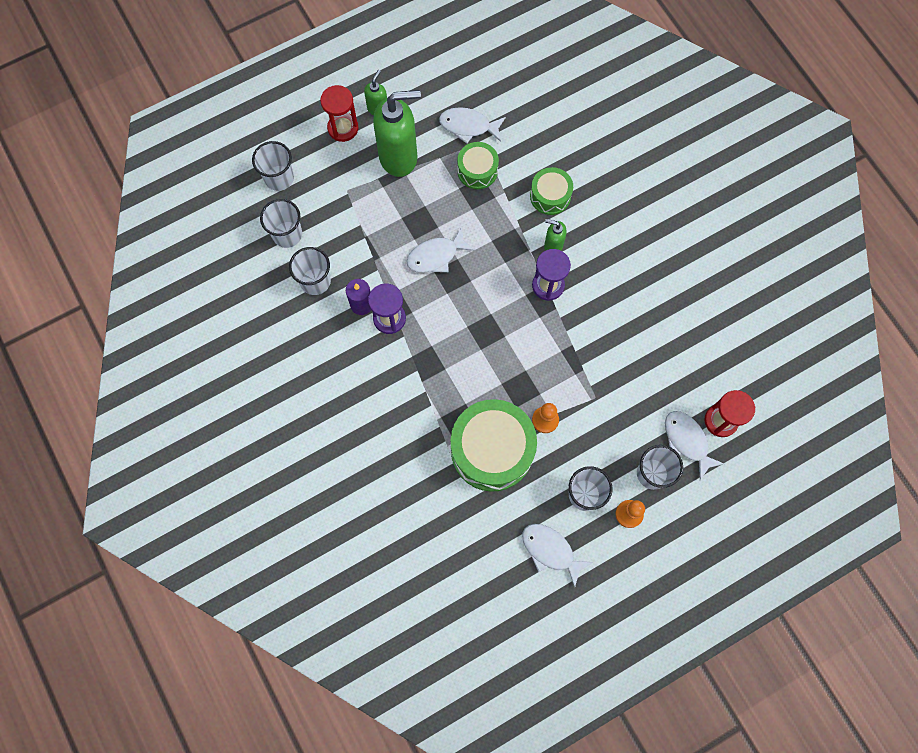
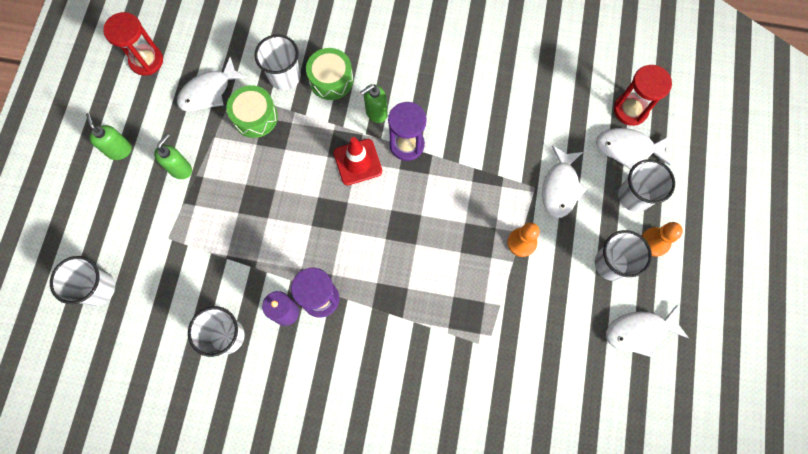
camera: 50 degrees left, 0 degrees up
white cup [260,199,302,248] -> white cup moved to [255,35,301,90]
red hourglass [320,85,359,142] -> red hourglass moved to [103,12,163,76]
green soap dispenser [373,90,421,177] -> green soap dispenser [154,134,192,179], size x0.48
white fish [406,227,475,273] -> white fish moved to [542,145,588,218]
green drum [451,399,537,492] -> none
none -> red traffic cone [334,137,382,185]

